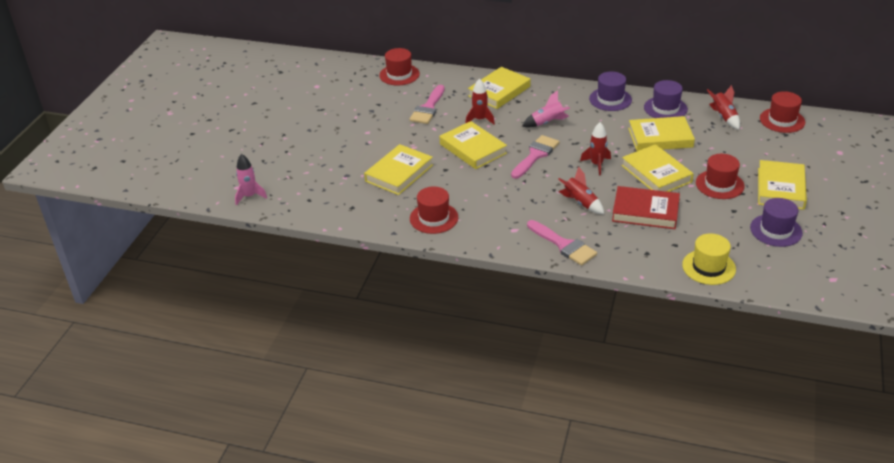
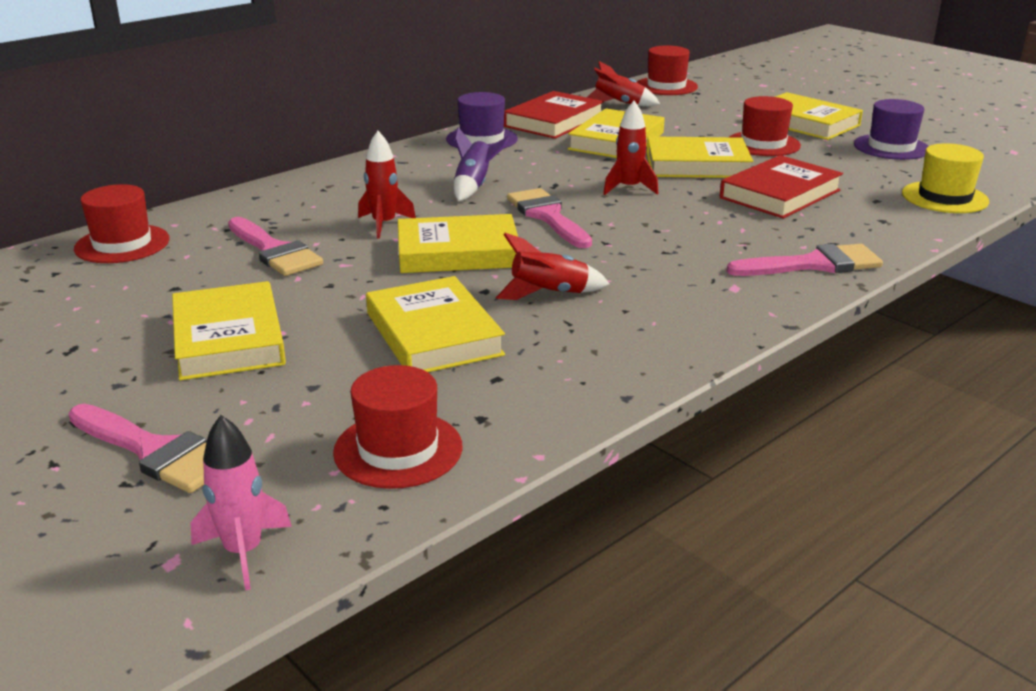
camera: 60 degrees left, 10 degrees down
red hat [410,187,458,234] -> red hat moved to [333,365,462,489]
yellow book [468,67,530,109] -> yellow book moved to [172,281,286,380]
pink rocket [522,91,570,128] -> purple rocket [454,127,509,201]
red rocket [558,167,604,214] -> red rocket moved to [496,233,609,300]
purple hat [644,80,688,118] -> red book [504,91,604,139]
none -> pink brush [68,404,206,493]

